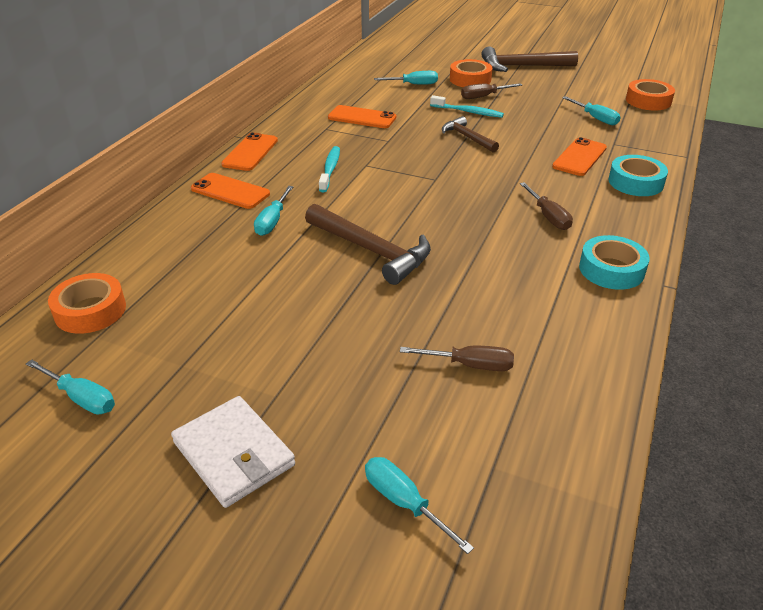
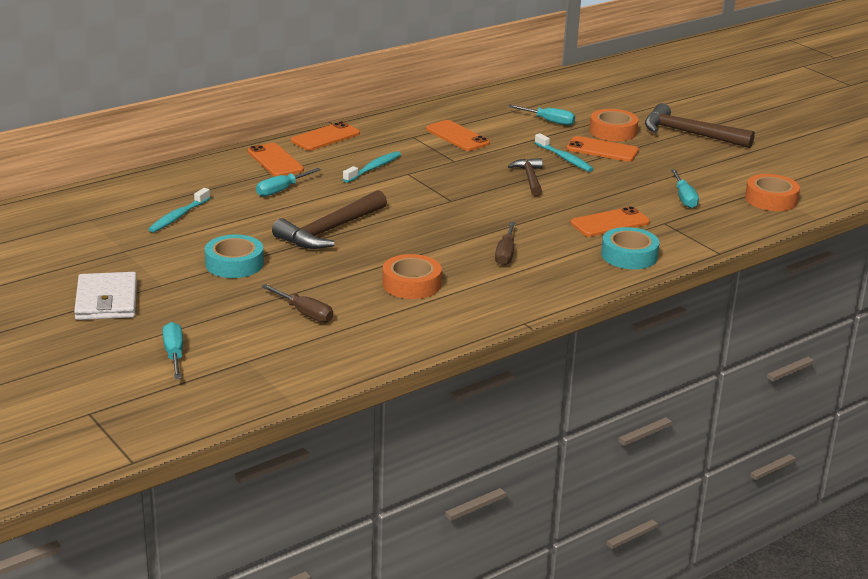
camera: 30 degrees right, 10 degrees down
turquoise screwdriver [26,360,115,415] -> none
orange tape [48,273,126,334] -> orange tape moved to [382,254,442,299]
brown hammer [305,204,431,285] -> brown hammer turned 60 degrees clockwise [272,190,387,249]
brown screwdriver [461,83,522,99] -> orange phone [566,136,639,162]
turquoise tape [579,235,650,290] -> turquoise tape moved to [205,235,264,278]
none -> turquoise toothbrush [148,188,210,232]

